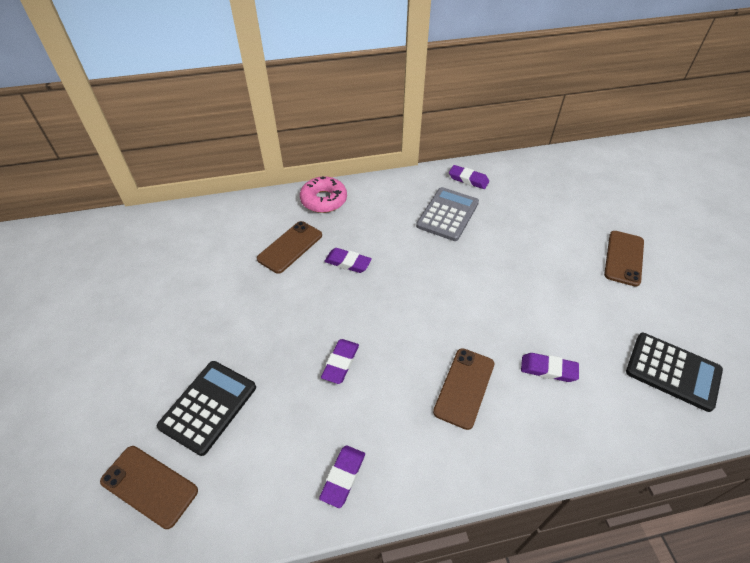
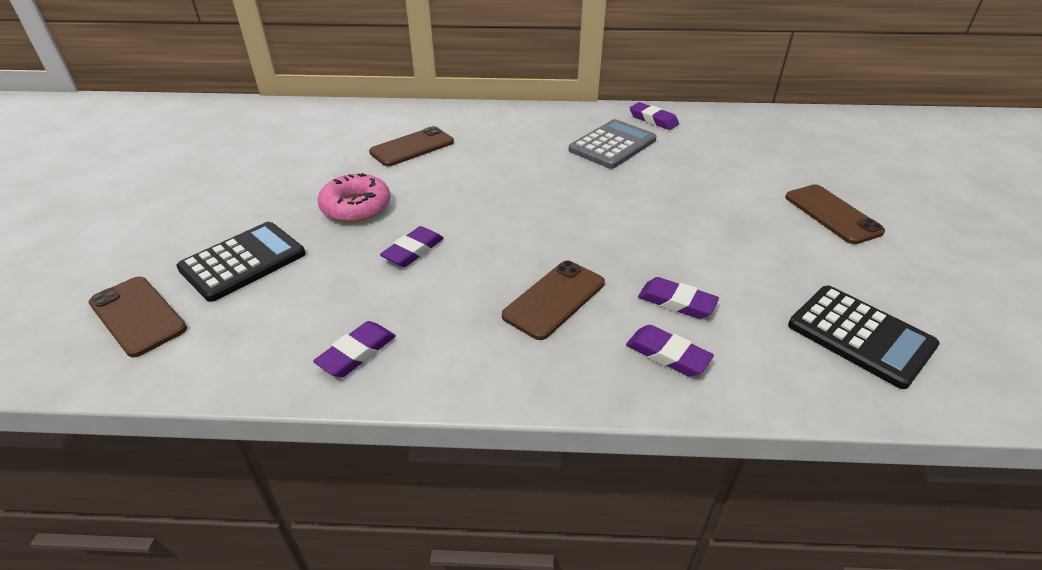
camera: 15 degrees right, 10 degrees down
pink donut [300,176,347,213] -> pink donut moved to [318,173,390,222]
purple eraser [324,248,372,273] -> purple eraser moved to [626,325,714,377]
brown phone [604,231,644,287] -> brown phone turned 60 degrees counterclockwise [785,185,885,244]

